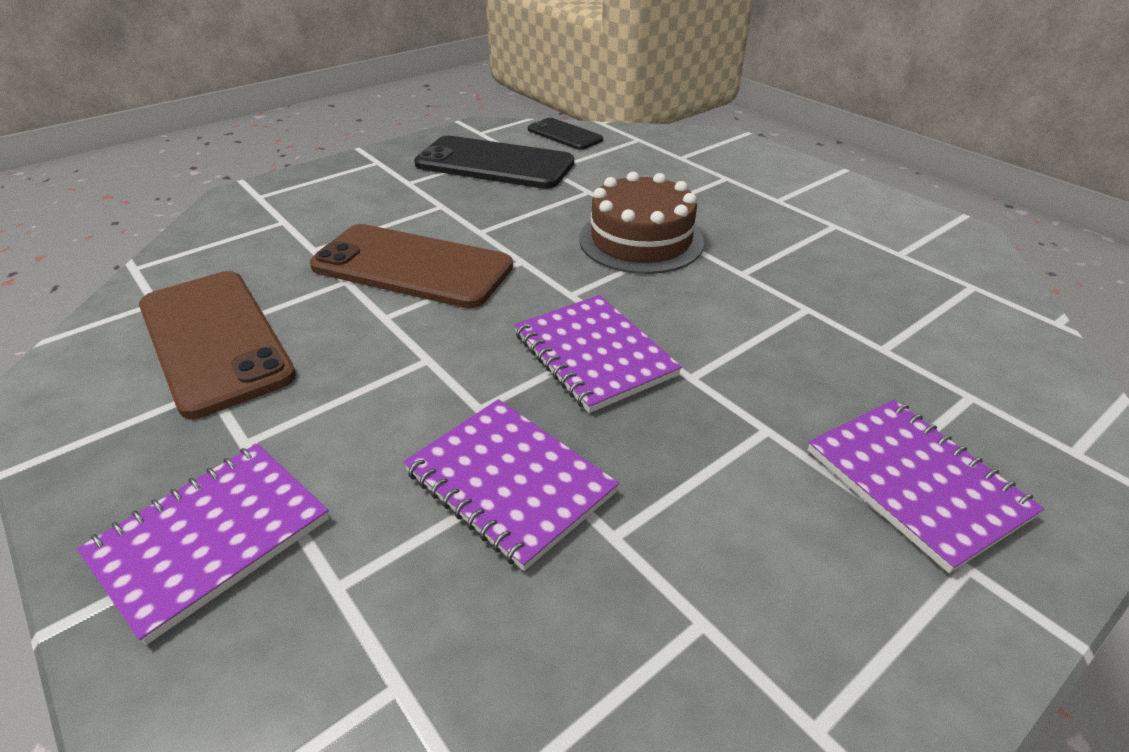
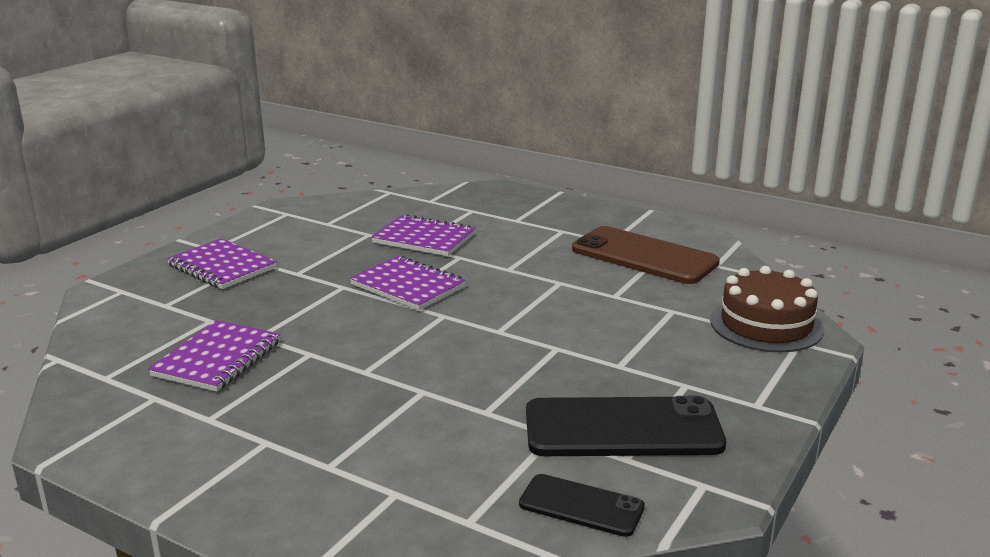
camera: 160 degrees right, 15 degrees down
purple notebook [77,443,329,645] -> purple notebook moved to [148,320,281,392]
brown phone [310,224,513,308] -> none
brown cake [579,172,704,274] -> brown cake moved to [710,266,824,352]

